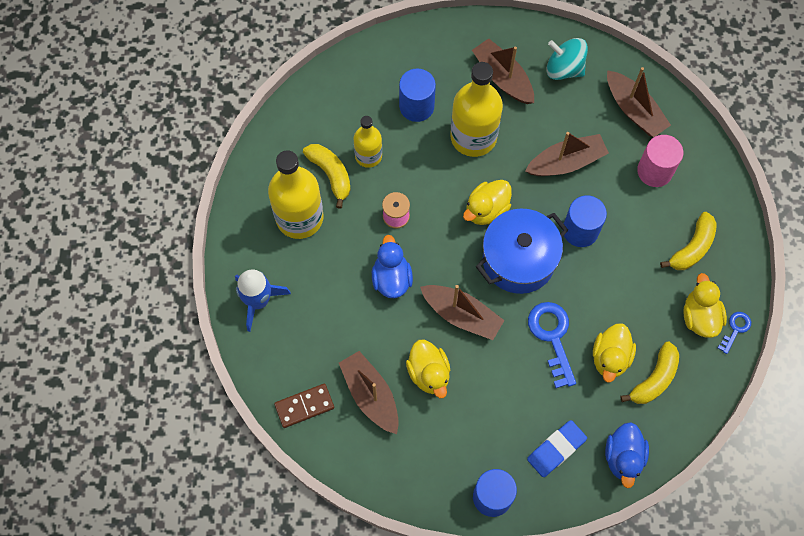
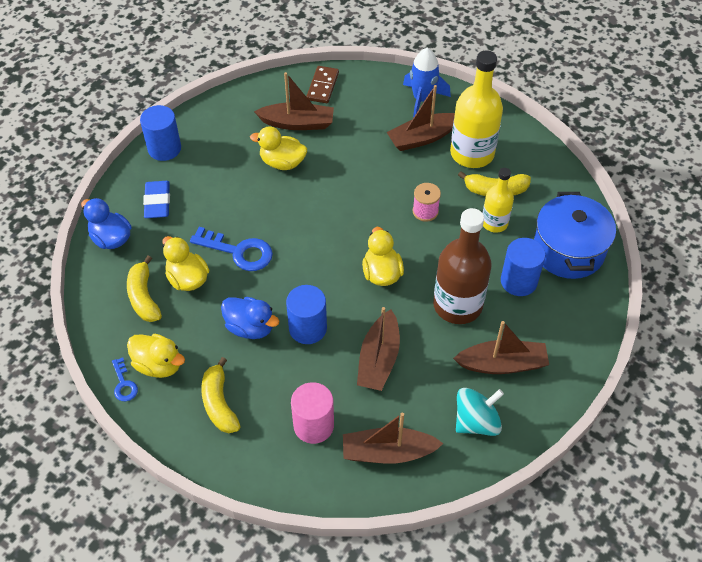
camera: 125 degrees right, 15 degrees down
blue duck [372,235,413,298] -> blue duck moved to [221,297,279,339]
brown boat [420,285,505,340] -> brown boat moved to [386,85,455,151]
yellow bottle [450,62,503,157] -> brown bottle [433,208,492,324]
blue pot [476,208,568,294] -> blue pot moved to [534,192,616,279]

